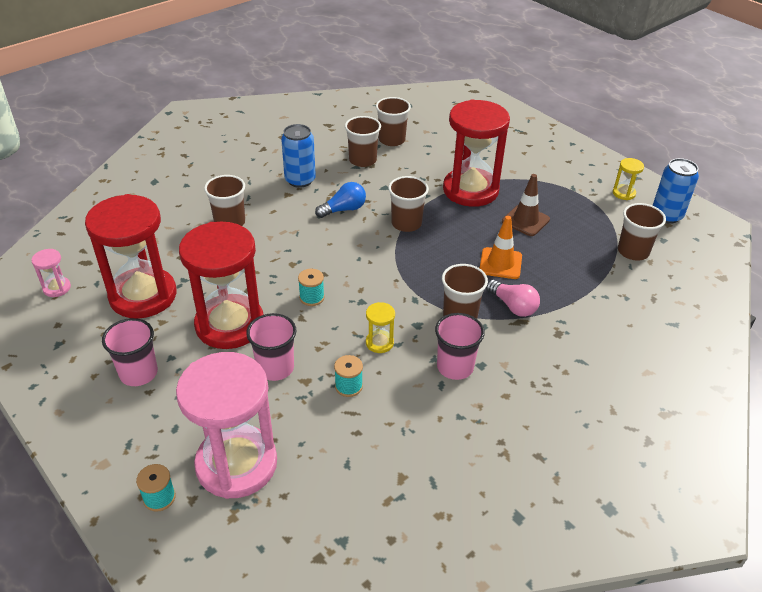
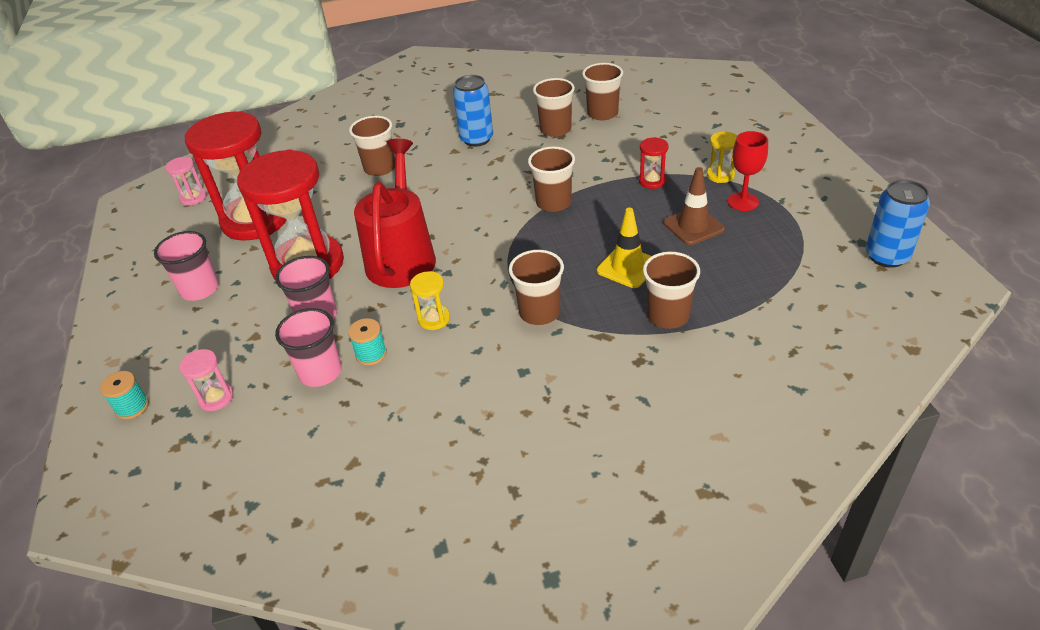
camera: 30 degrees right, 0 degrees up
pink hourglass [176,352,277,499] -> pink hourglass [179,349,234,411], size x0.41
turquoise spool [298,269,325,306] -> red watering can [354,139,436,288]
blue light bulb [315,182,366,218] -> none
pink cup [435,313,485,380] -> pink cup moved to [275,308,342,387]
red hourglass [443,99,510,207] -> red hourglass [639,137,669,189], size x0.41
orange traffic cone [480,216,522,279] -> yellow traffic cone [597,207,651,288]
pink light bulb [486,280,540,317] -> none
yellow hourglass [613,158,644,200] -> yellow hourglass moved to [707,132,737,183]
brown cup [618,203,666,261] -> brown cup moved to [643,252,700,329]
none -> red goblet [728,131,768,211]

